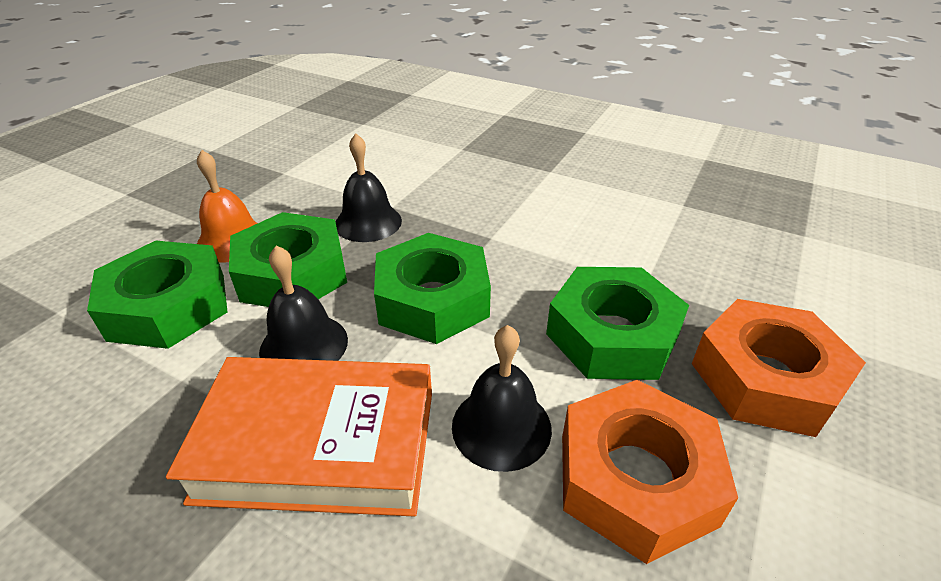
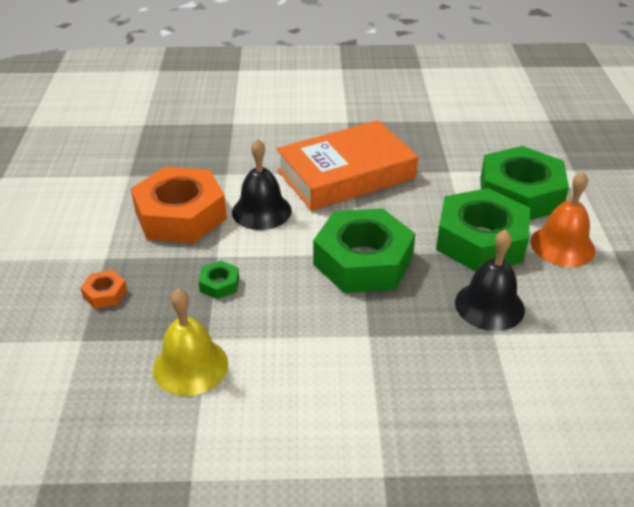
camera: 150 degrees right, 0 degrees up
black bell [259,245,348,361] -> none
green nut [546,267,689,380] -> green nut [199,261,239,299], size x0.41
orange nut [692,299,866,437] -> orange nut [80,270,127,309], size x0.41
none -> yellow bell [153,289,228,396]

